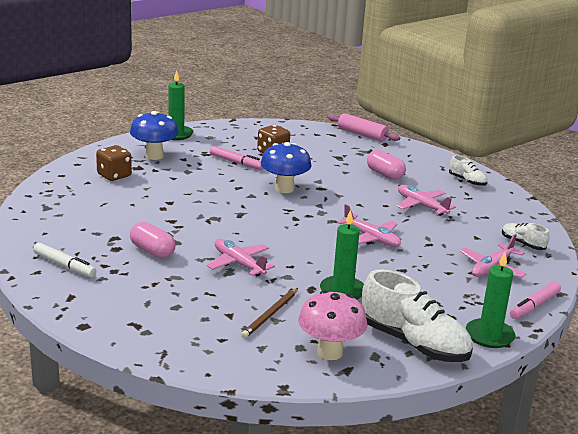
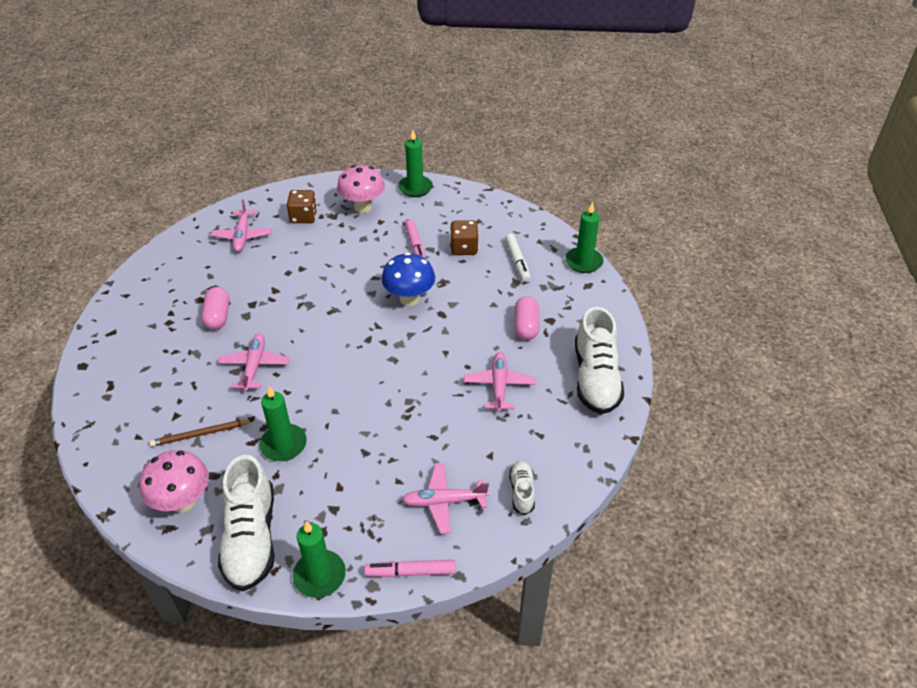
camera: 45 degrees right, 20 degrees up
white marker [33,243,96,277] -> white marker moved to [505,234,531,282]
blue mushroom [130,111,179,160] -> pink mushroom [337,165,385,213]
pink rolling pin [327,113,400,142] -> green candle [565,202,603,273]
pink plane [337,204,401,247] -> pink plane moved to [210,199,272,252]
white shoe [449,155,487,186] -> white shoe [575,307,624,414], size x2.03

